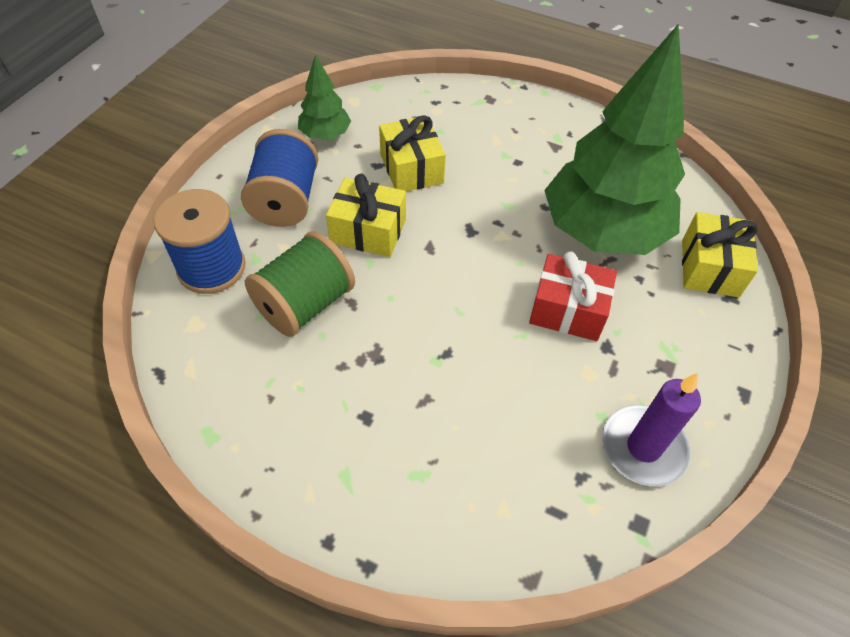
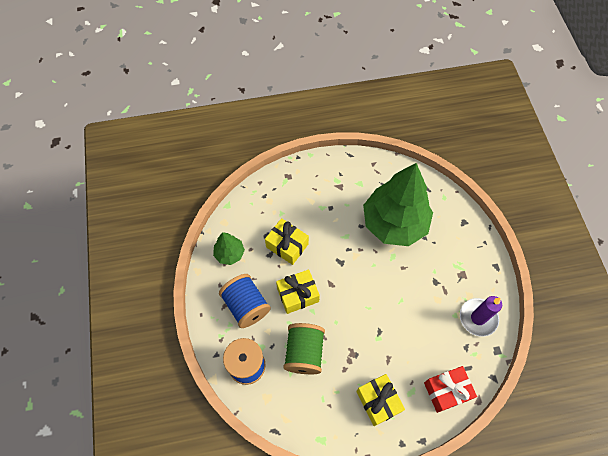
camera: 35 degrees left, 10 degrees up
red gift [529,251,617,341] -> red gift moved to [424,366,477,413]
yellow gift [682,212,758,297] -> yellow gift moved to [356,374,405,426]

